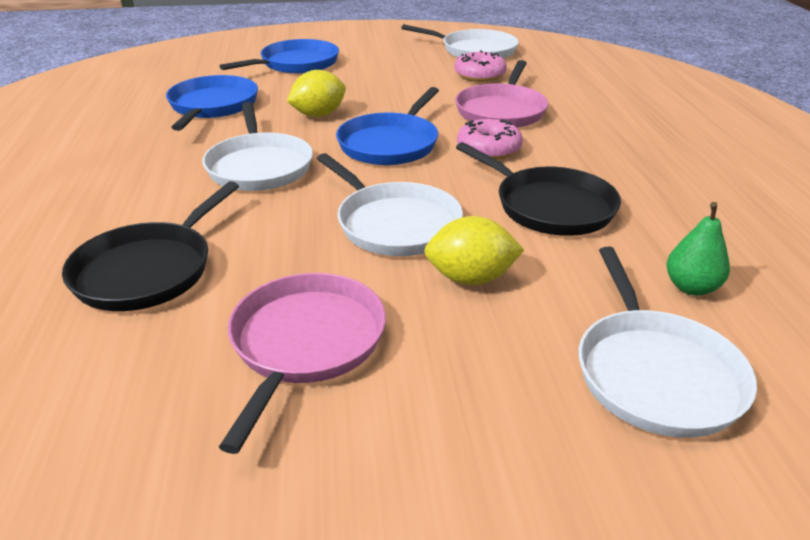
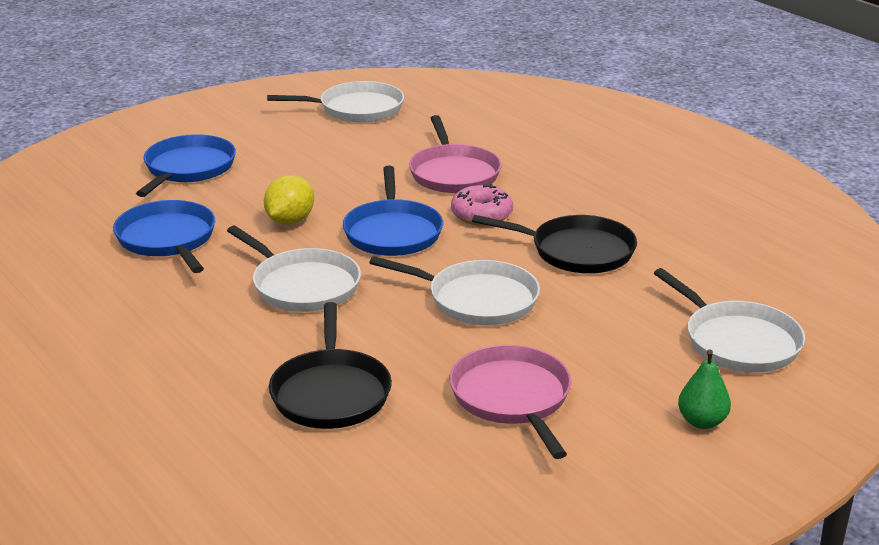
camera: 30 degrees left, 5 degrees down
yellow lemon [424,216,524,285] -> none
pink donut [455,50,507,82] -> none
green pear [667,202,730,296] -> green pear moved to [678,350,731,429]

